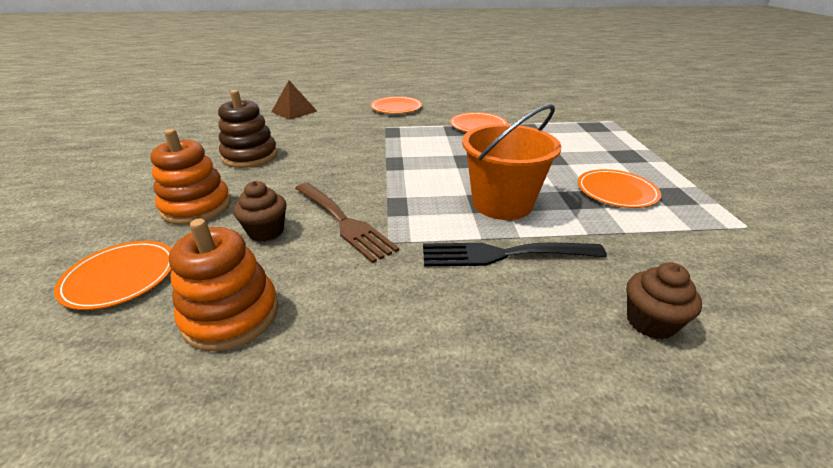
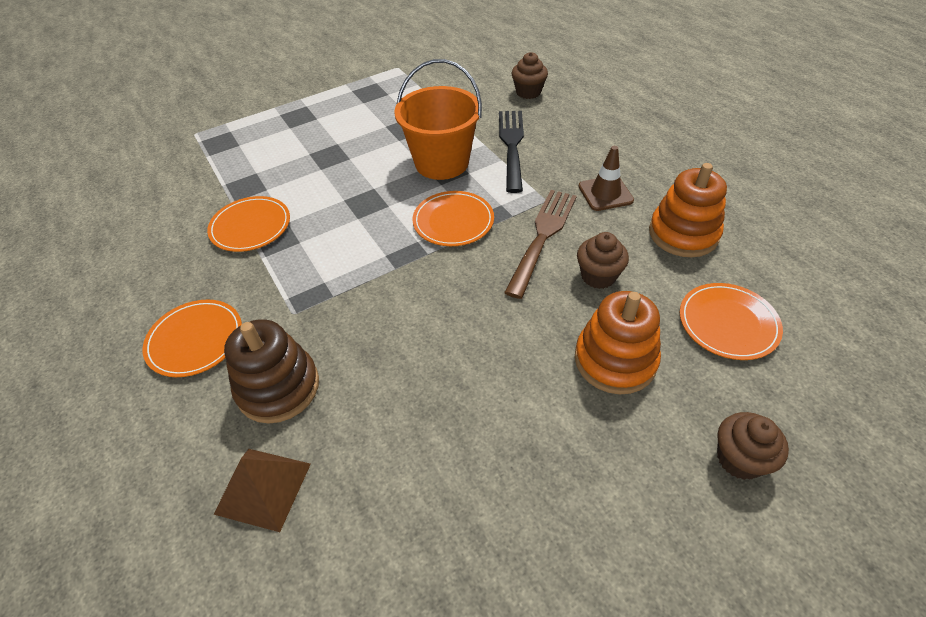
camera: 115 degrees left, 15 degrees up
brown stacking toy [218,90,278,168] -> brown stacking toy moved to [224,319,319,423]
black fork [423,243,607,266] -> black fork turned 150 degrees counterclockwise [499,111,524,193]
orange plate [578,169,661,208] -> orange plate moved to [412,191,494,246]
none -> brown traffic cone [578,146,634,211]
none -> brown cupcake [717,412,789,480]

